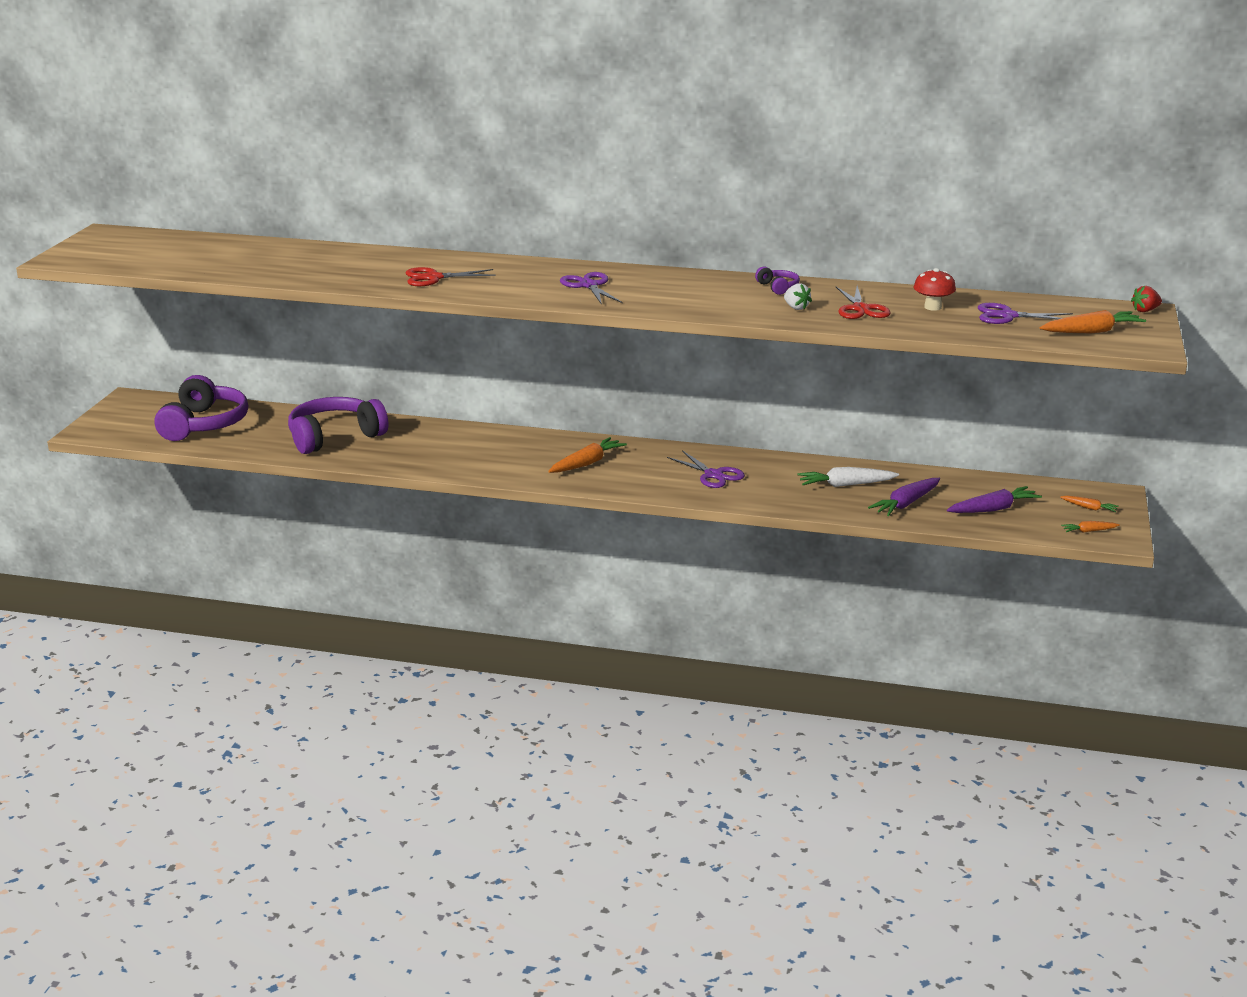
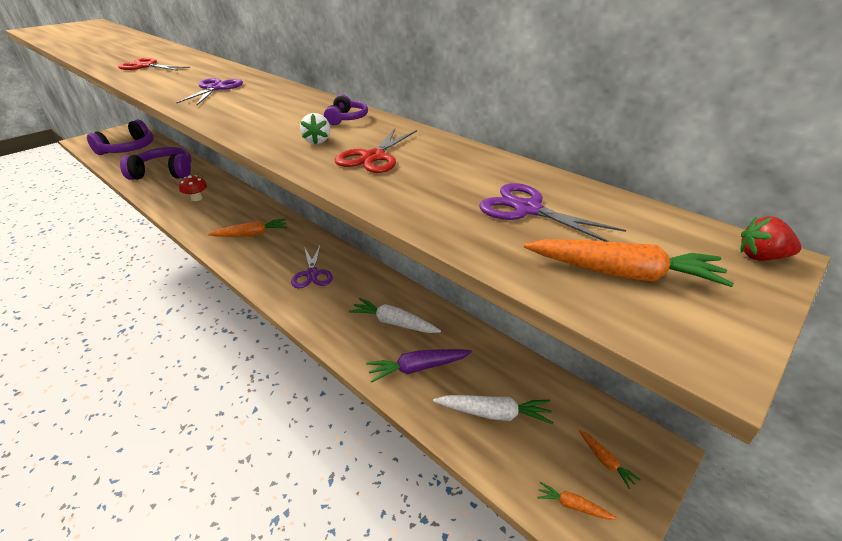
camera: 30 degrees right, 10 degrees up
red mushroom [914,268,956,311] -> red mushroom moved to [179,175,207,201]
purple carrot [947,486,1042,513] -> white carrot [433,395,553,424]

